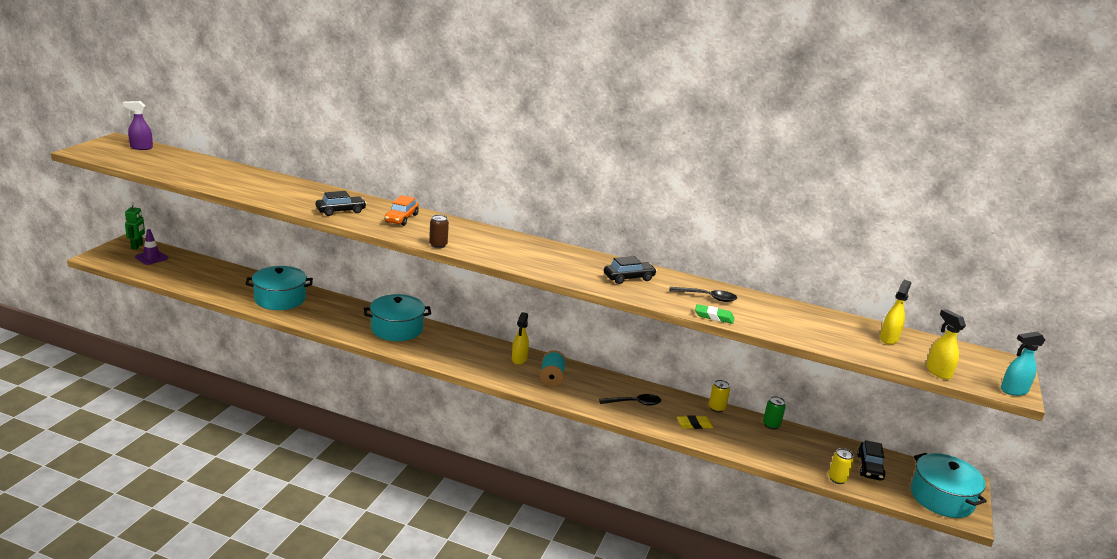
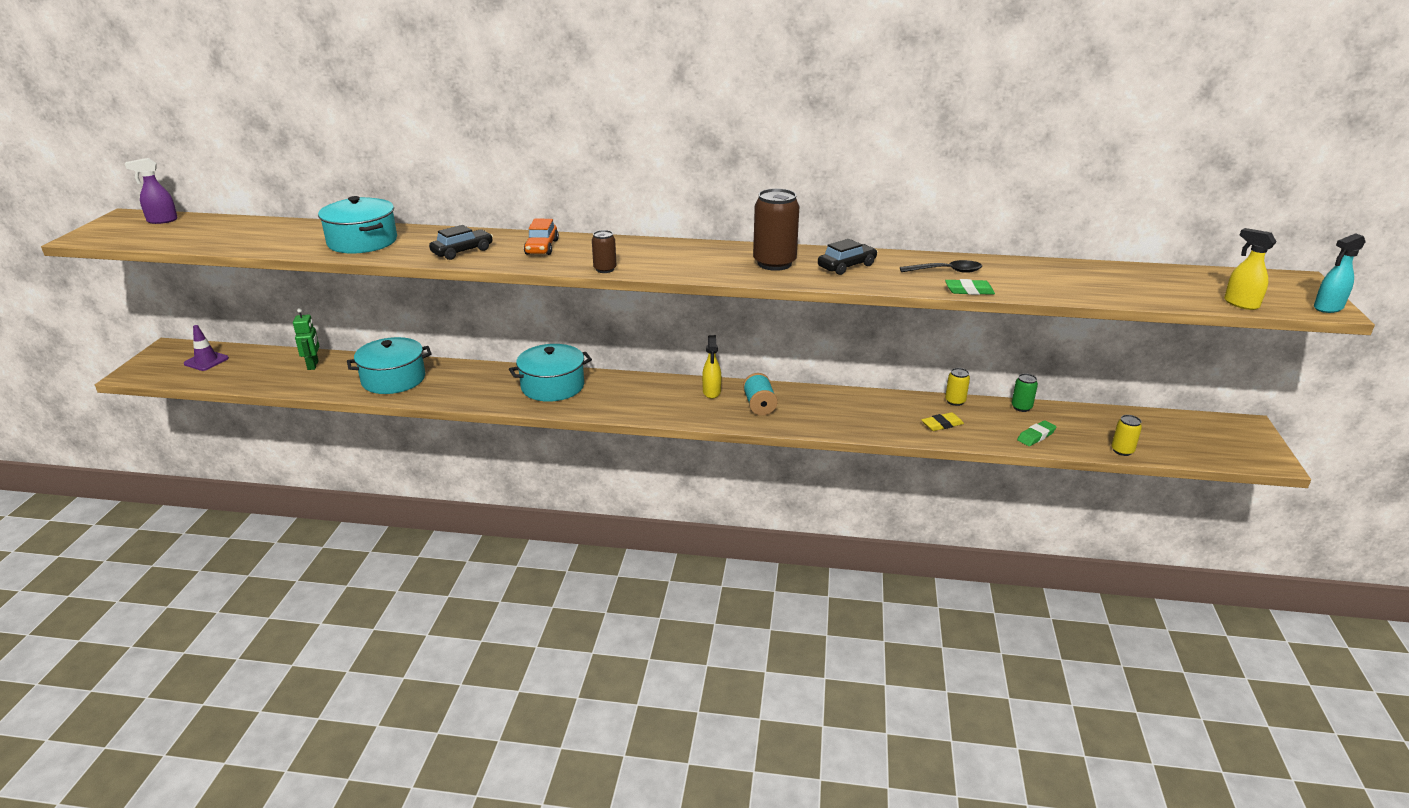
camera: 10 degrees left, 5 degrees up
green robot [125,202,145,250] -> green robot moved to [293,308,319,370]
black spoon [599,394,661,406] -> none
black car [857,440,886,480] -> none
yellow spray bottle [880,280,911,345] -> none
turquoise pot [911,453,987,518] -> turquoise pot moved to [318,196,397,253]
none -> brown can [753,188,799,271]
none -> green eraser [1017,420,1056,446]

